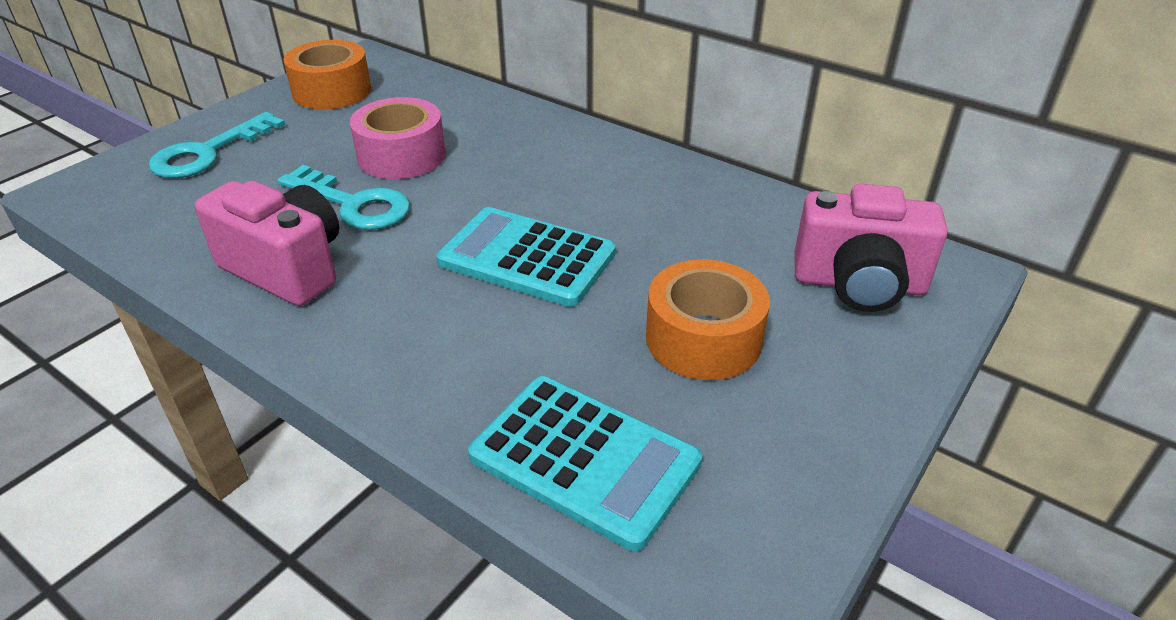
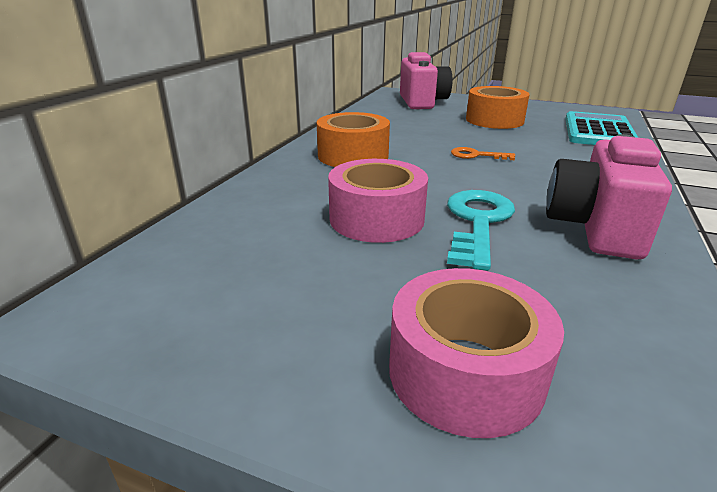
camera: 105 degrees left, 10 degrees down
turquoise key [149,112,285,178] -> pink tape [389,268,564,438]
orange tape [284,40,371,110] -> orange tape moved to [317,112,390,167]
turquoise calculator [437,207,616,307] -> orange key [451,147,515,160]

